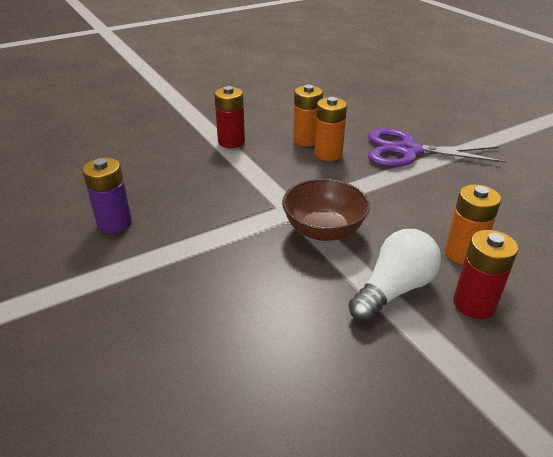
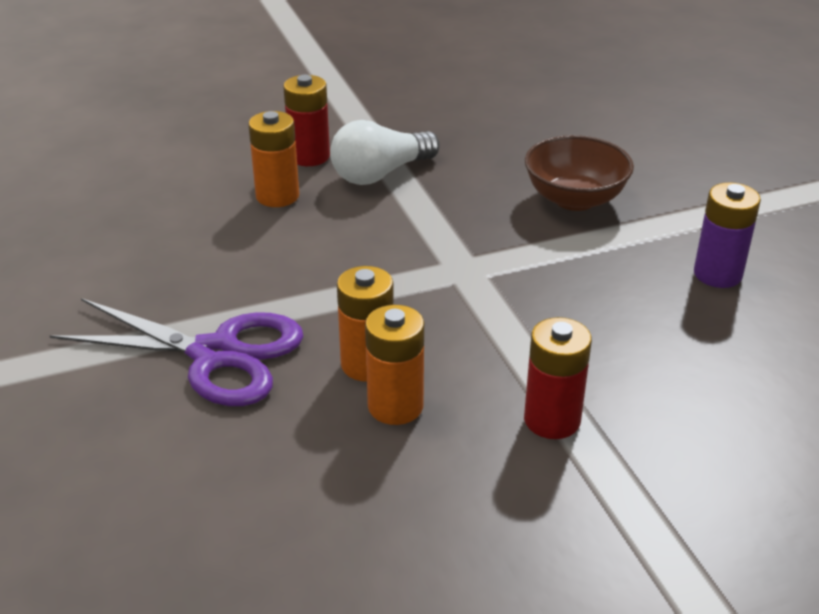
camera: 170 degrees left, 0 degrees up
brown bowl [282,179,370,241] -> brown bowl moved to [525,135,634,211]

